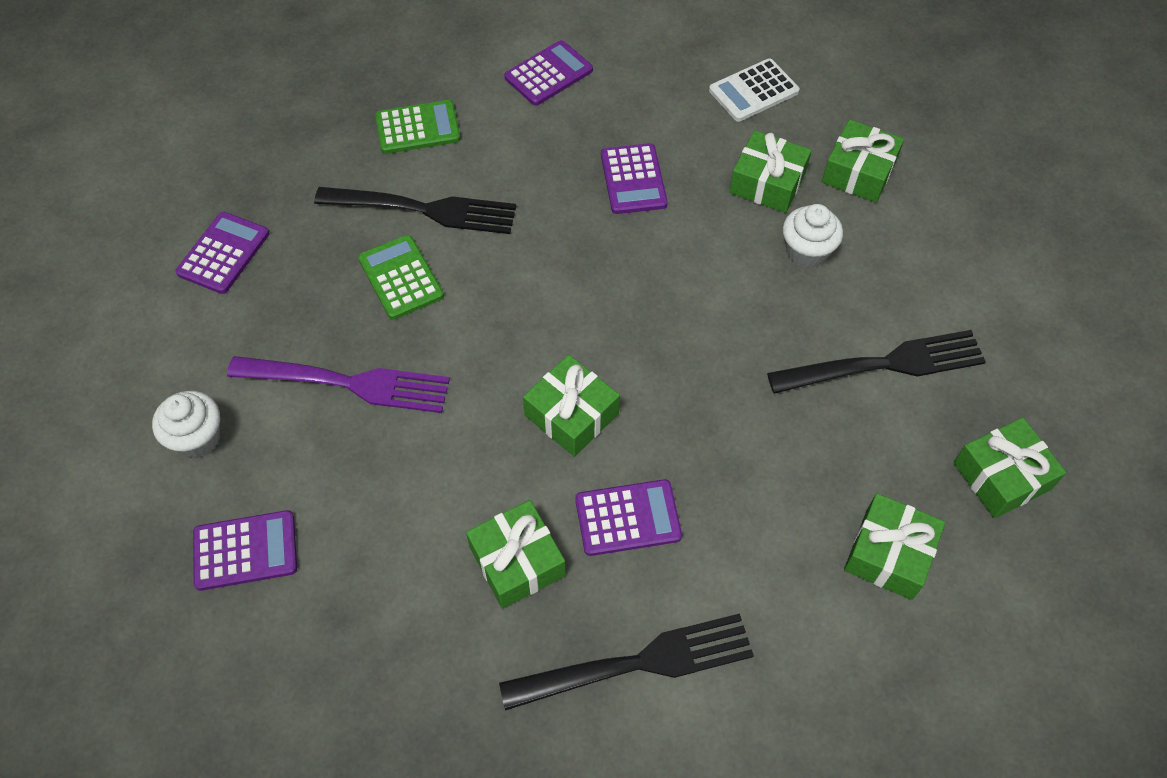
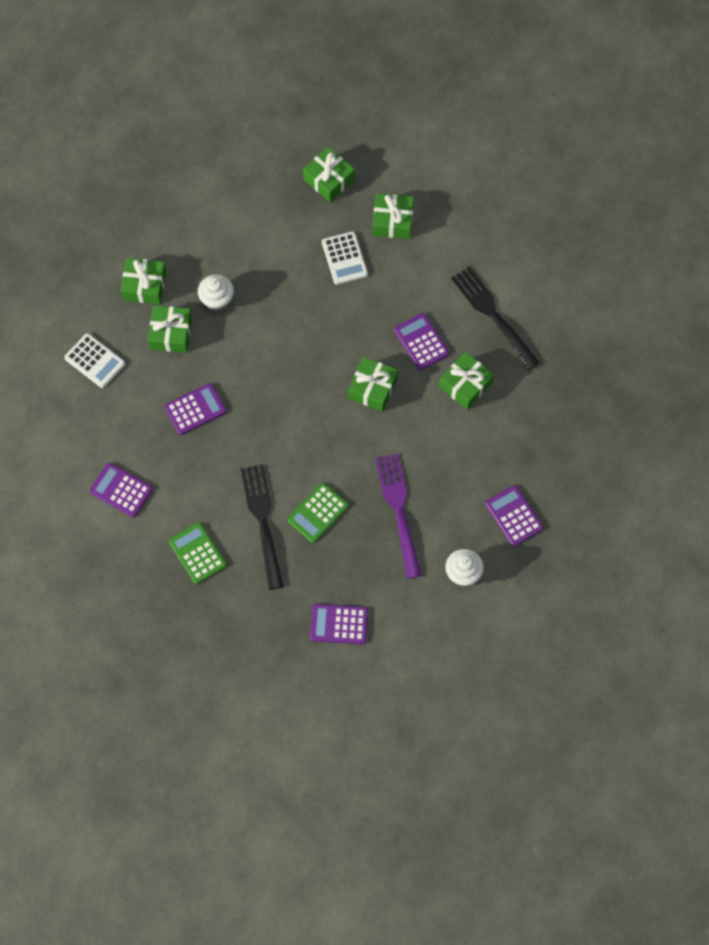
camera: 110 degrees left, 10 degrees up
black fork [767,330,986,394] -> none
none -> white calculator [322,231,368,285]

